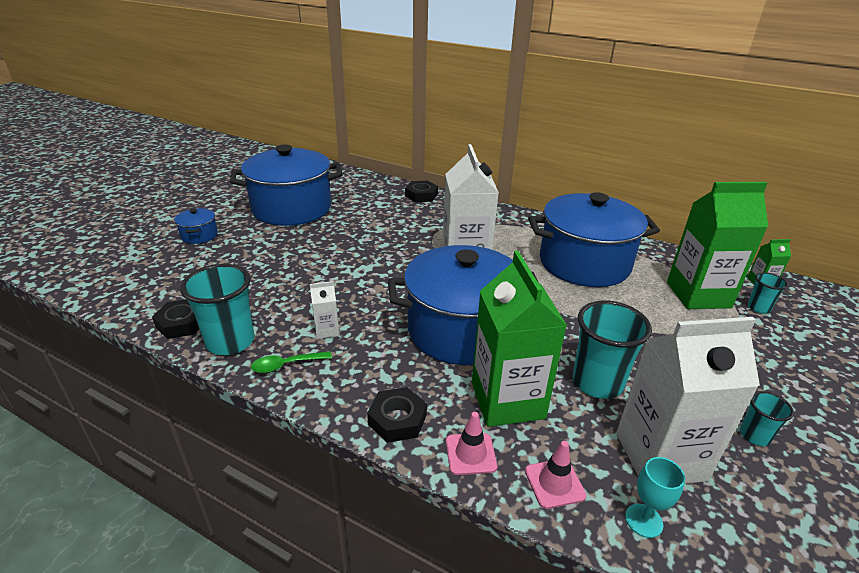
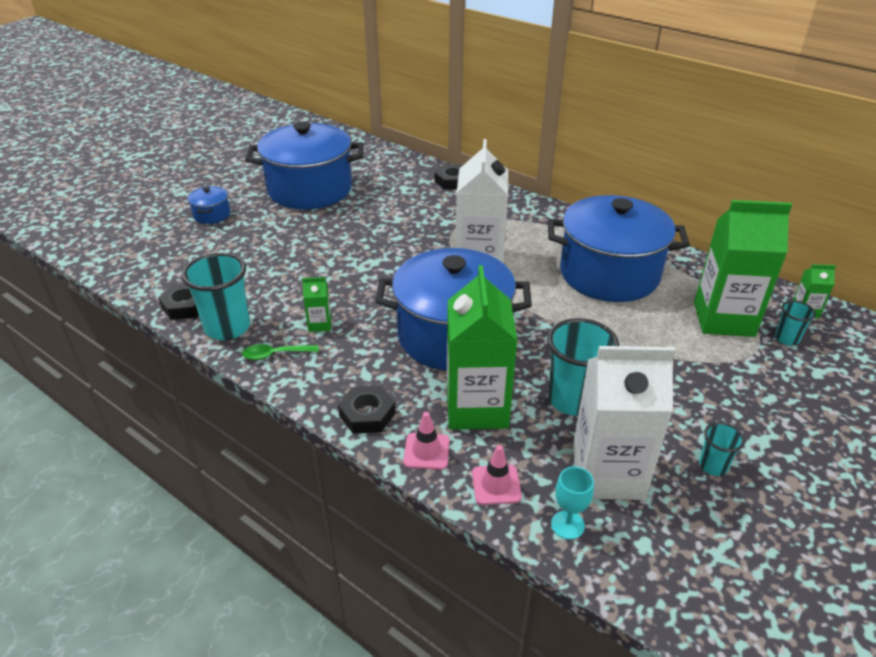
camera: 10 degrees right, 5 degrees up
white carton [310,281,339,339] -> green carton [302,277,331,332]

